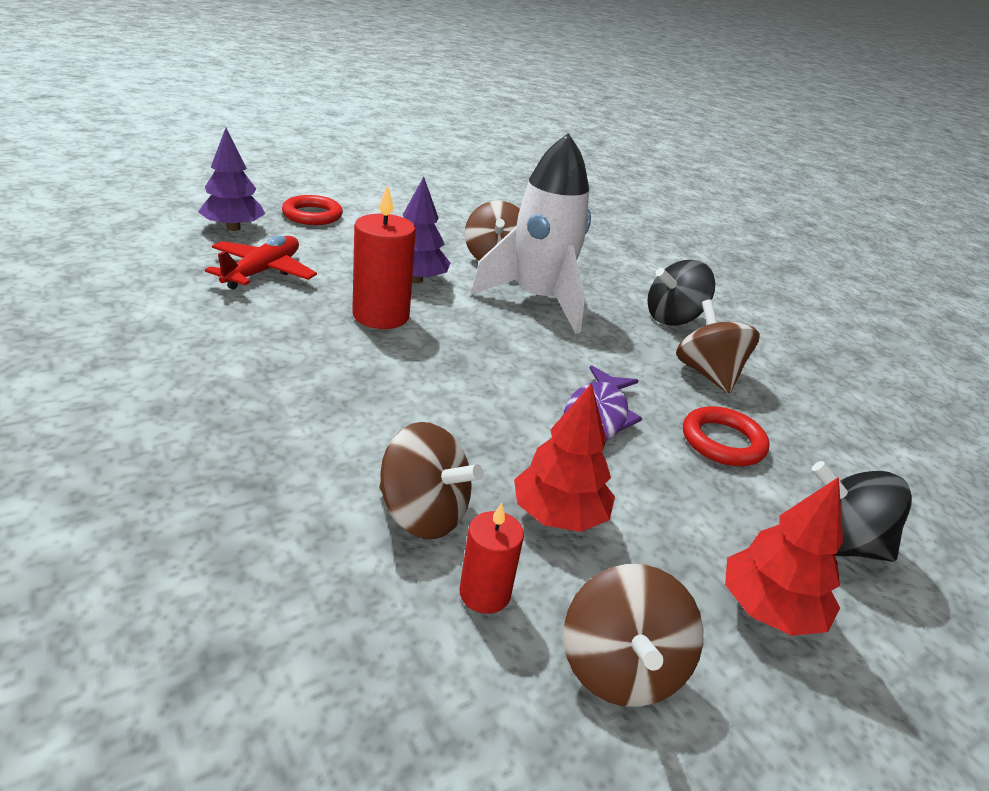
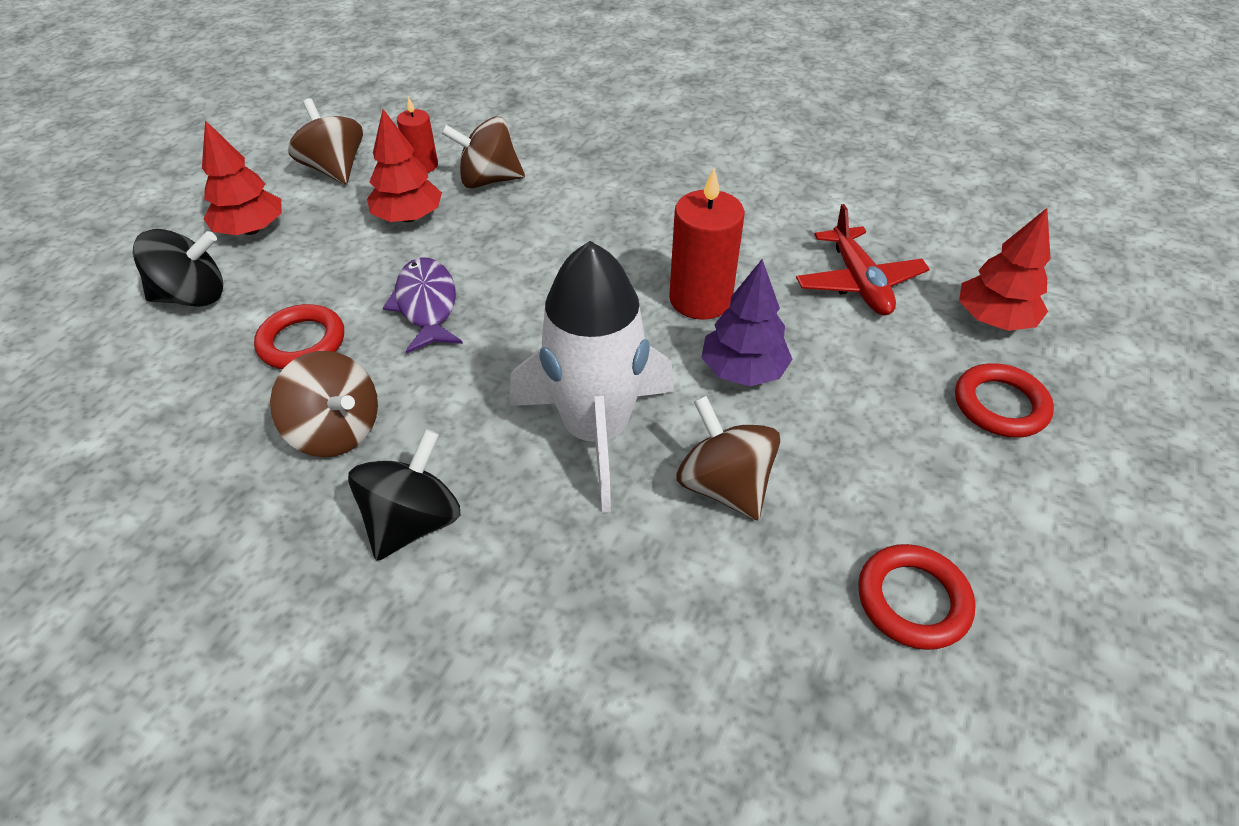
camera: 150 degrees right, 15 degrees up
purple tree [198,128,265,231] -> red tree [959,208,1051,331]
none -> red ring [858,544,976,650]

